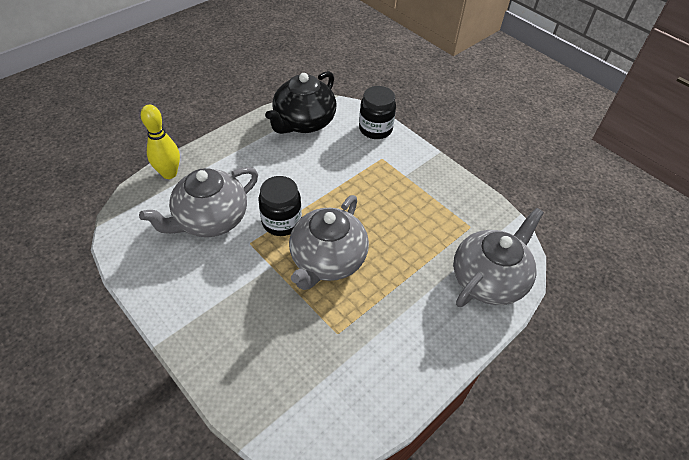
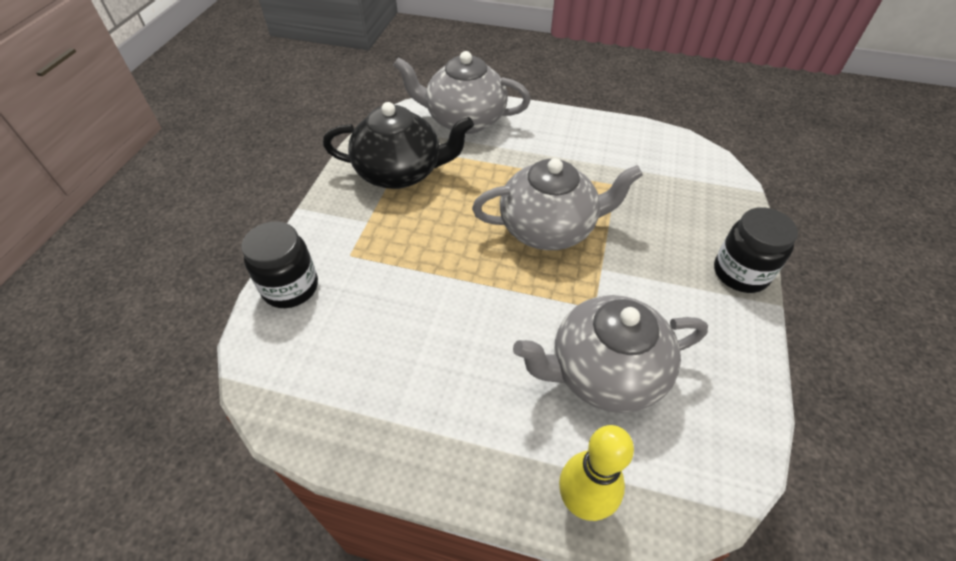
camera: 120 degrees left, 0 degrees up
grey teapot [139,167,258,237] -> grey teapot turned 150 degrees clockwise [513,295,708,413]
black jar [259,176,302,236] -> black jar moved to [714,207,798,293]
black teapot [265,71,336,134] -> black teapot moved to [323,102,474,189]

